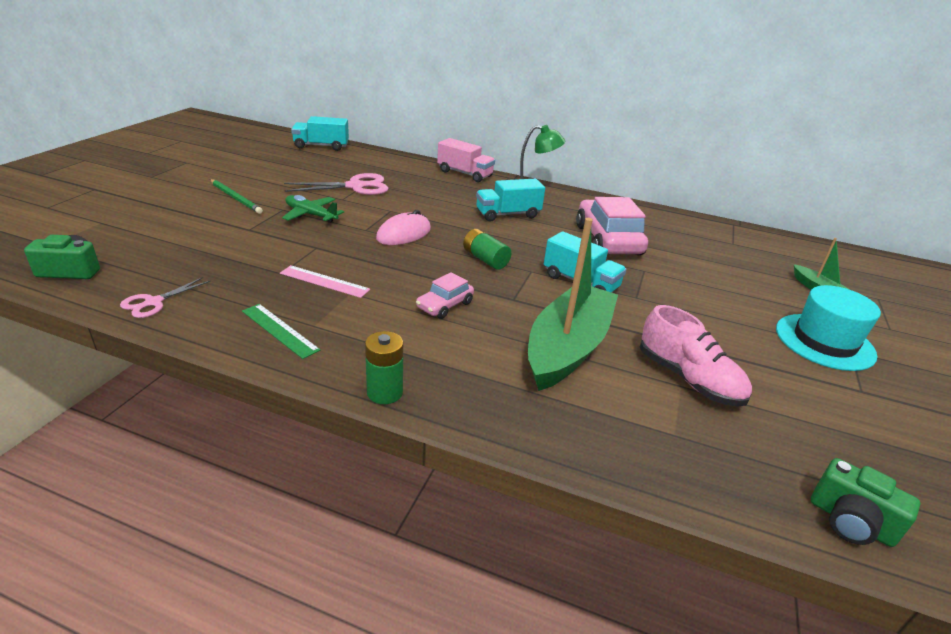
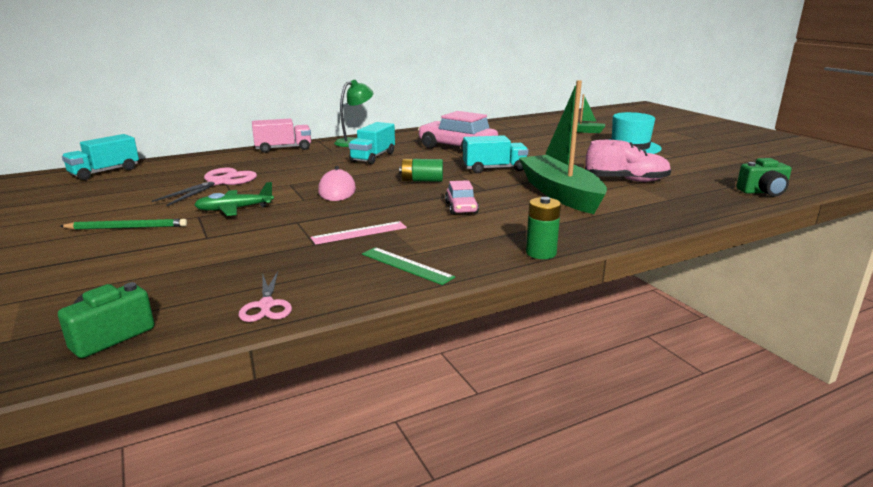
camera: 45 degrees left, 10 degrees down
green ruler [242,304,320,359] -> green ruler turned 45 degrees clockwise [362,247,455,285]

